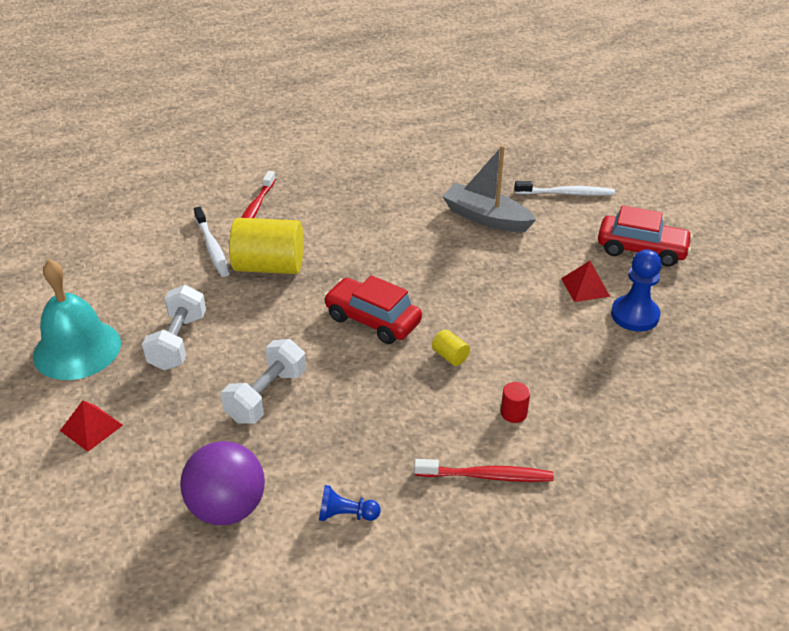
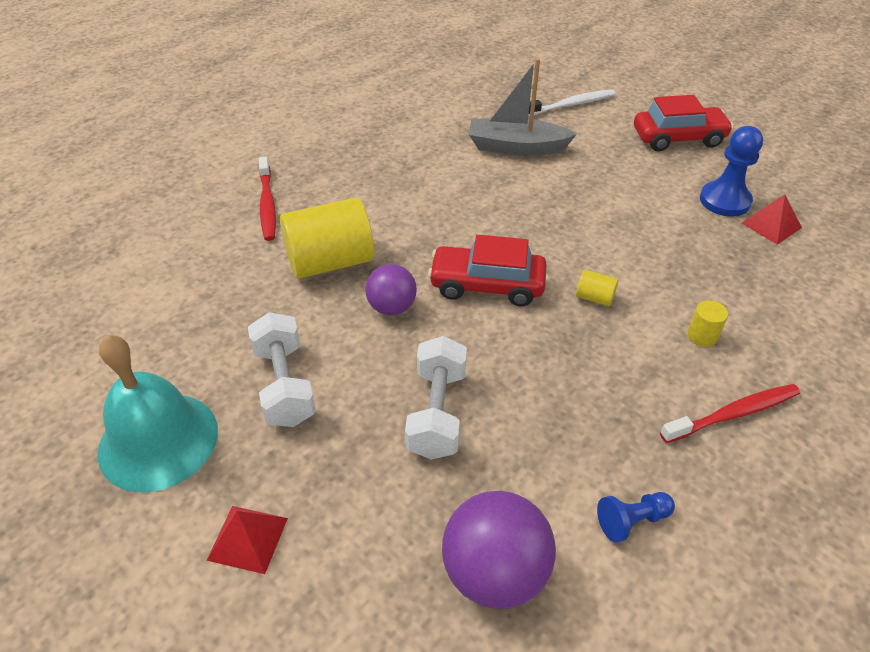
camera: 25 degrees left, 5 degrees up
white toothbrush [194,206,230,277] -> none
red cylinder [501,382,530,423] -> yellow cylinder [687,300,728,347]
red pyramid [561,261,610,302] -> red pyramid moved to [742,194,802,244]
none -> purple ball [365,264,417,315]

